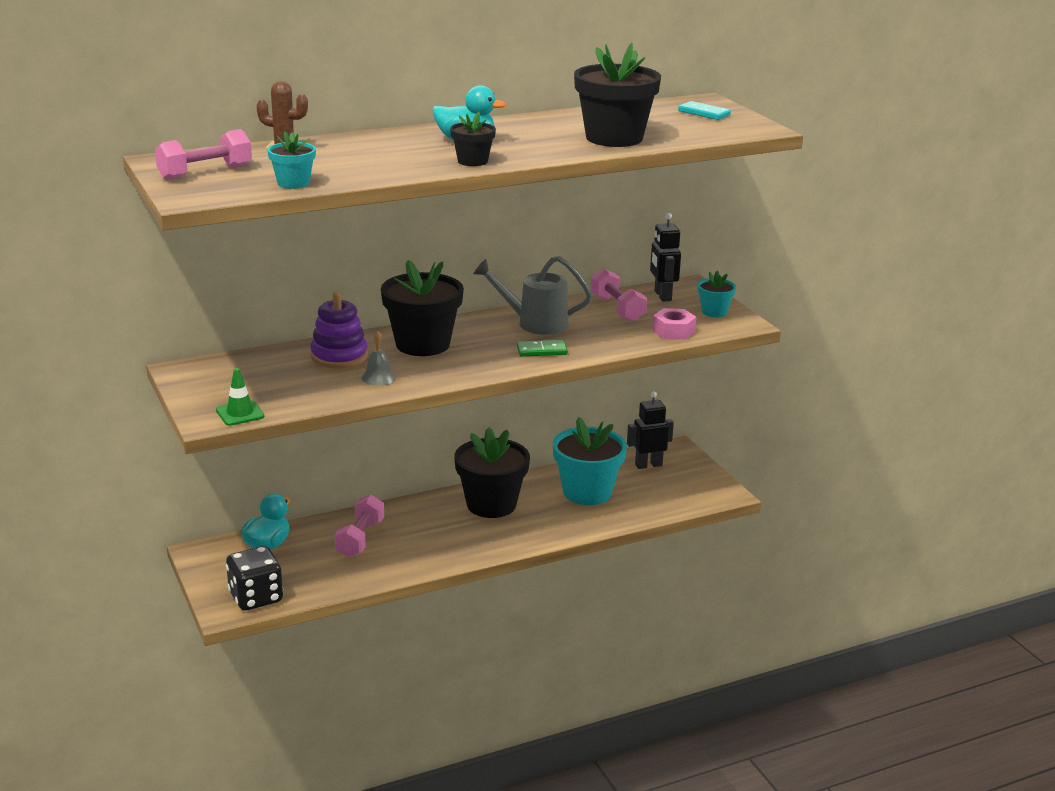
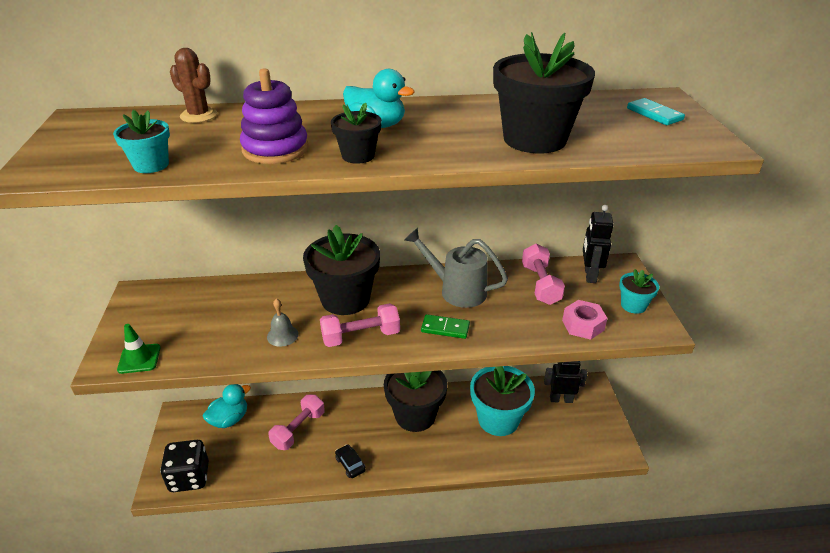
camera: 20 degrees right, 10 degrees up
pink dumbbell [155,129,252,180] -> pink dumbbell moved to [320,303,400,347]
purple stacking toy [311,292,368,368] -> purple stacking toy moved to [240,68,308,164]
none -> black car [335,444,366,478]

